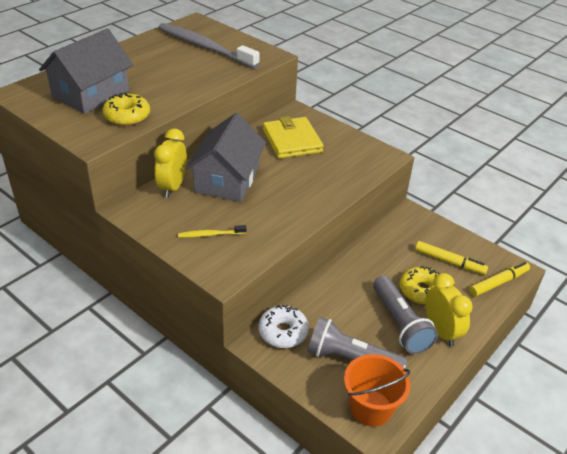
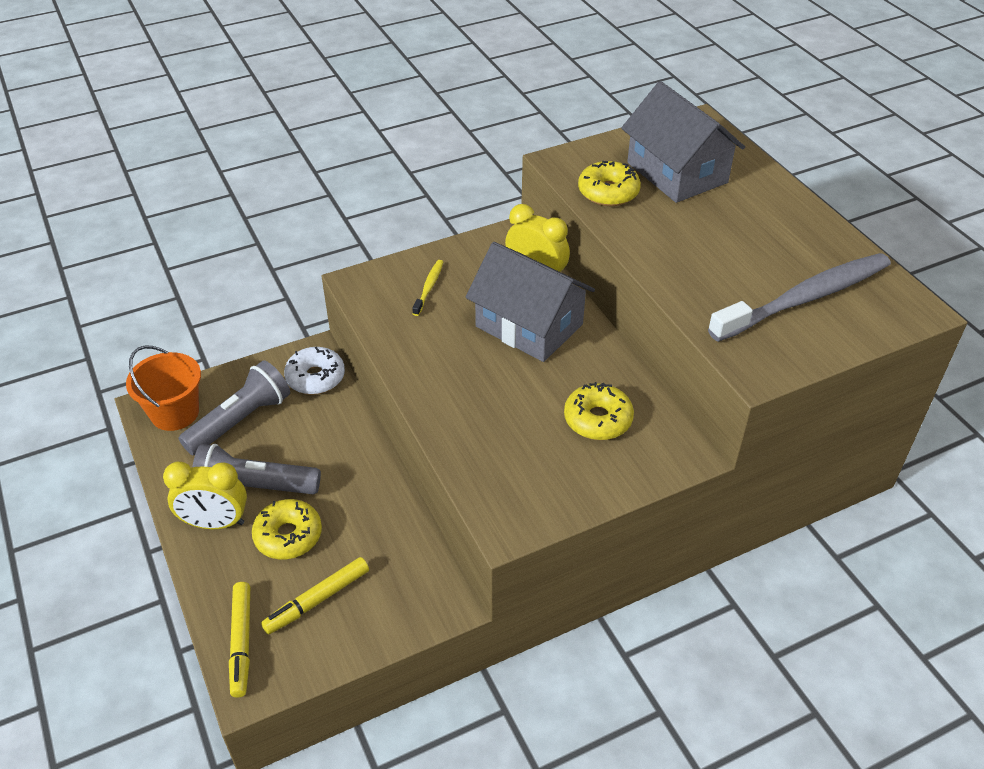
camera: 115 degrees right, 5 degrees up
yellow wallet [263,116,324,159] -> yellow donut [564,382,634,440]

